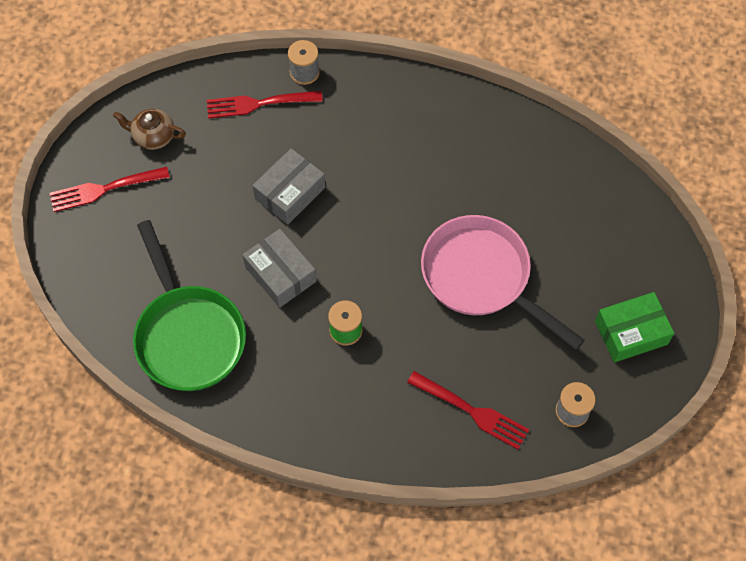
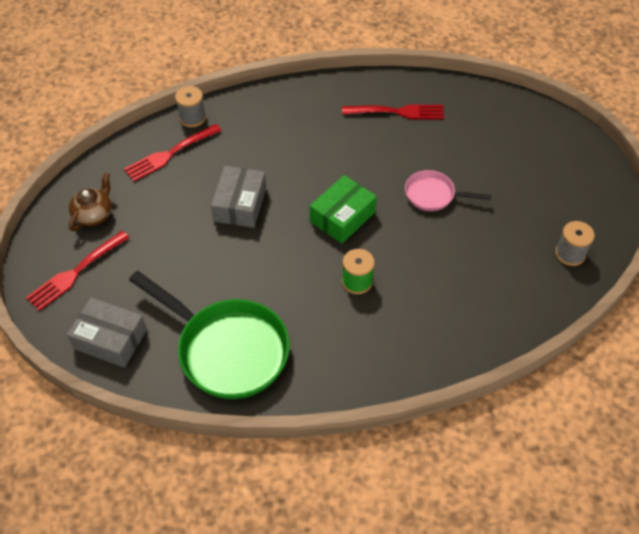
camera: 30 degrees left, 10 degrees down
brown teapot [113,109,186,150] -> brown teapot turned 135 degrees clockwise [69,172,112,231]
grey box [243,229,317,308] -> grey box moved to [67,297,147,368]
red fork [407,371,529,449] -> red fork moved to [342,104,444,119]
pink pan [421,215,585,350] -> pink pan [405,170,491,211], size x0.52
green box [595,292,674,362] -> green box moved to [310,175,377,244]

